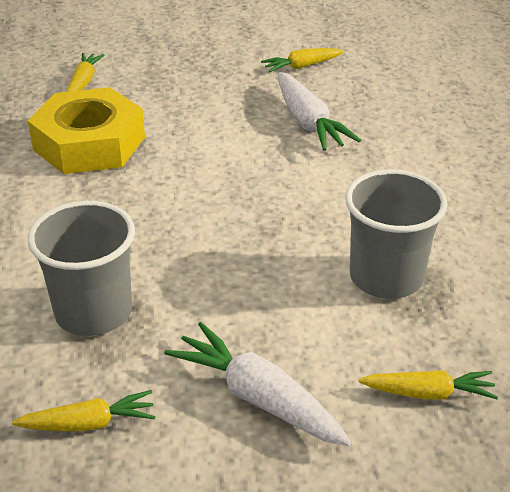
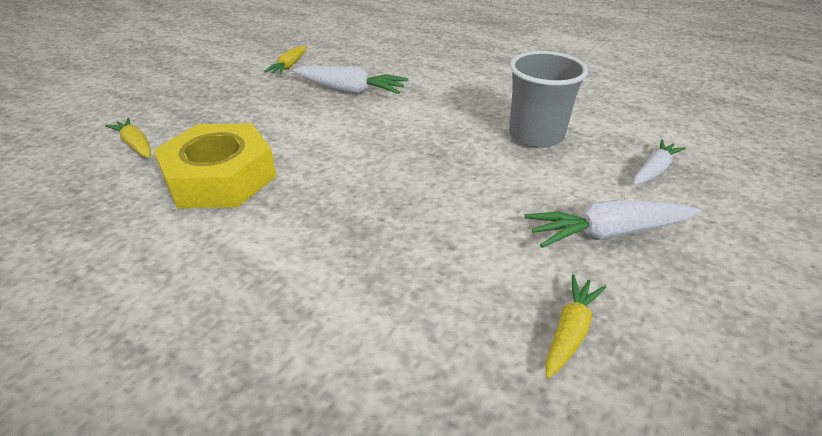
camera: 50 degrees left, 0 degrees up
grey cup [28,201,135,336] -> none
yellow carrot [359,370,498,400] -> white carrot [633,139,686,185]

